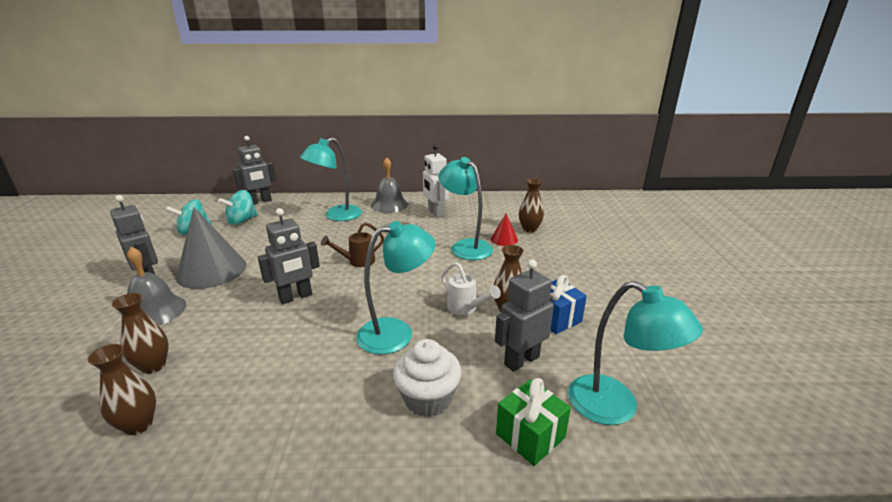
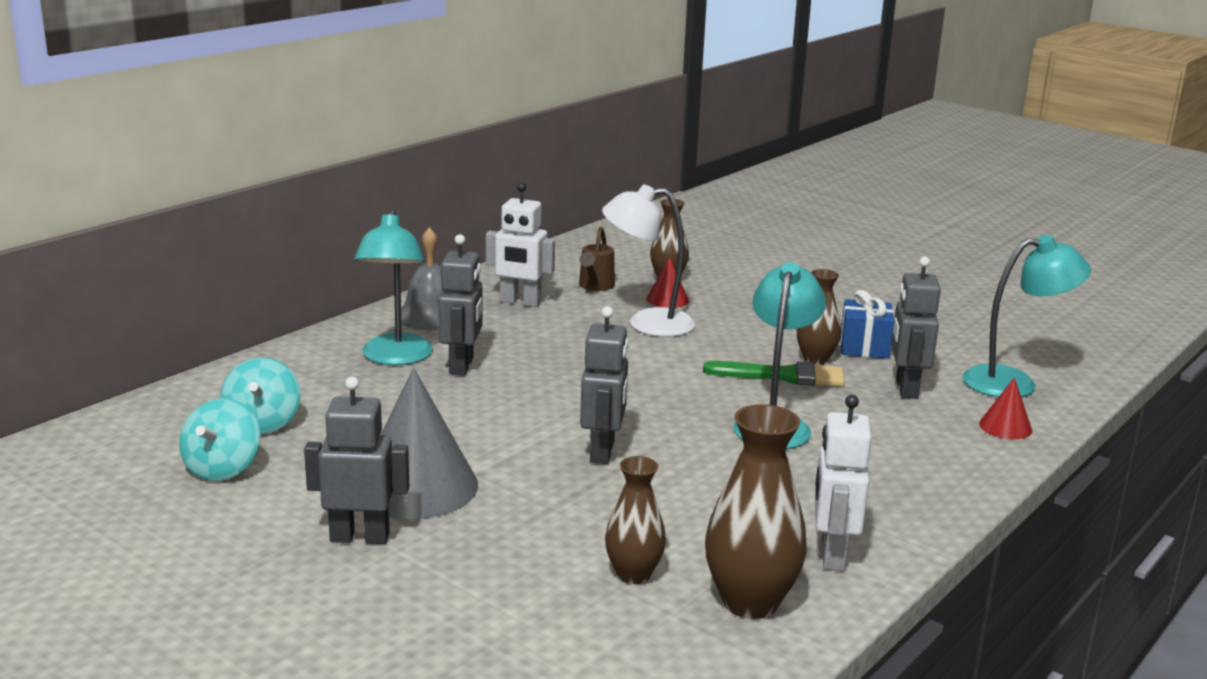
camera: 50 degrees left, 5 degrees down
brown vase [88,344,156,435] -> brown vase [705,404,807,619], size x1.61
grey bell [127,247,186,326] -> none
grey robot [232,136,276,204] -> grey robot moved to [438,234,483,376]
brown watering can [321,222,384,267] -> brown watering can moved to [579,227,615,291]
white cupcake [393,339,462,417] -> none
turquoise lamp [438,157,493,260] -> white lamp [602,184,695,337]
white watering can [441,262,501,315] -> green brush [703,361,845,387]
green gift [496,378,571,466] -> red cone [979,377,1032,439]
none -> white robot [815,395,872,571]

